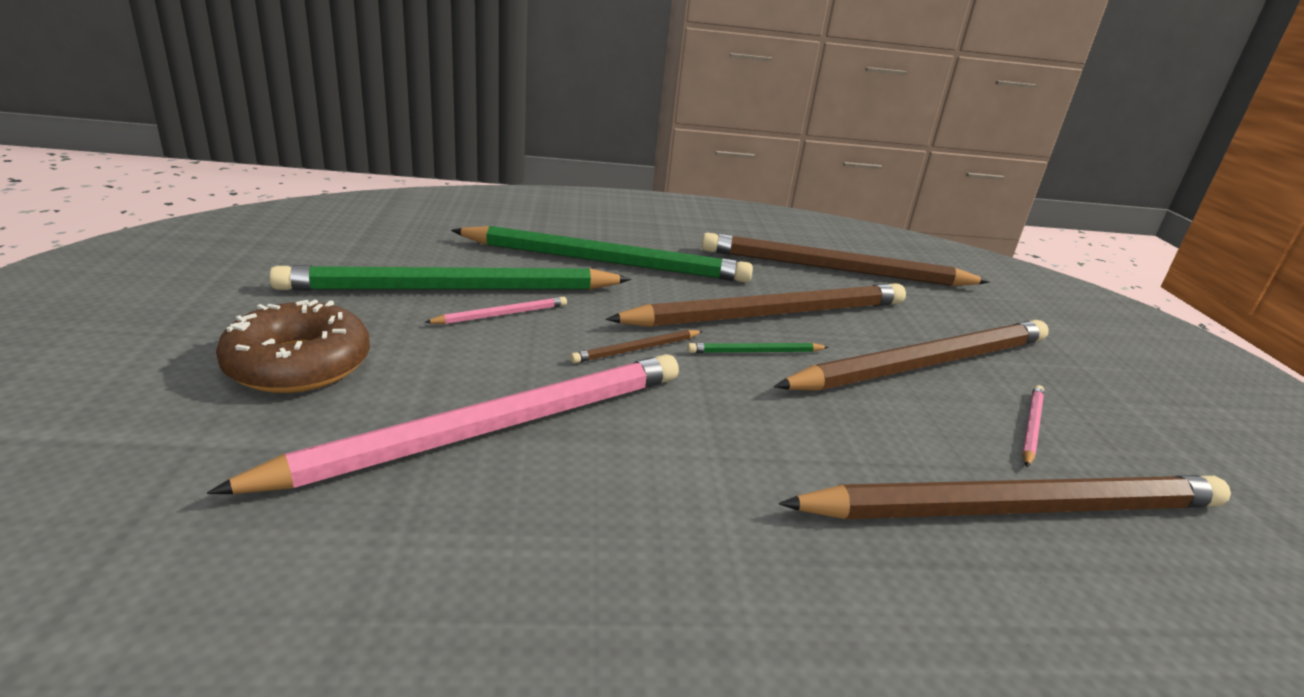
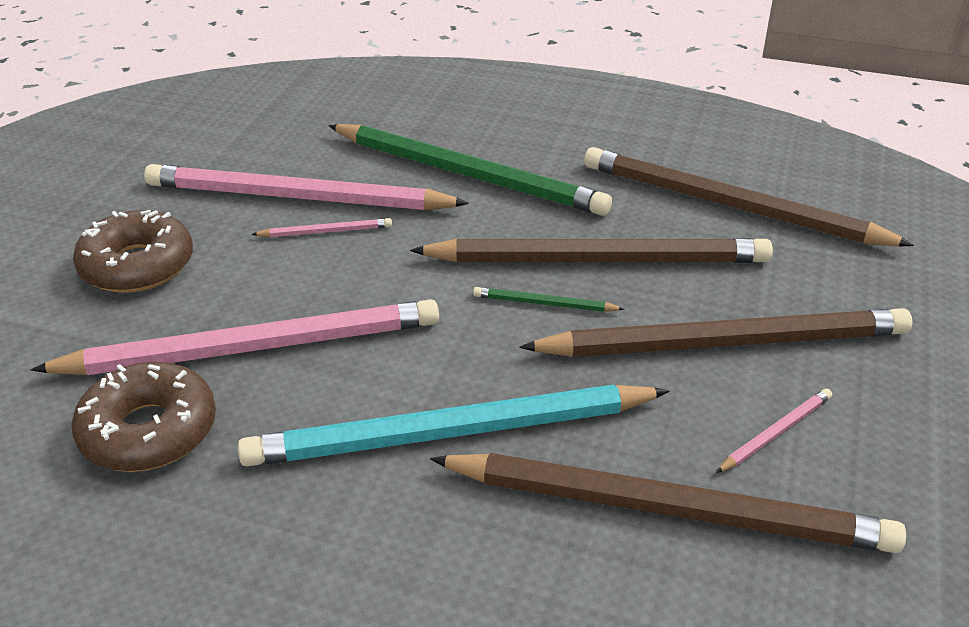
camera: 25 degrees right, 10 degrees up
green pencil [269,265,631,291] -> pink pencil [144,164,469,211]
brown pencil [570,330,703,363] -> none
none -> brown donut [71,362,216,472]
none -> turquoise pencil [238,385,670,467]

